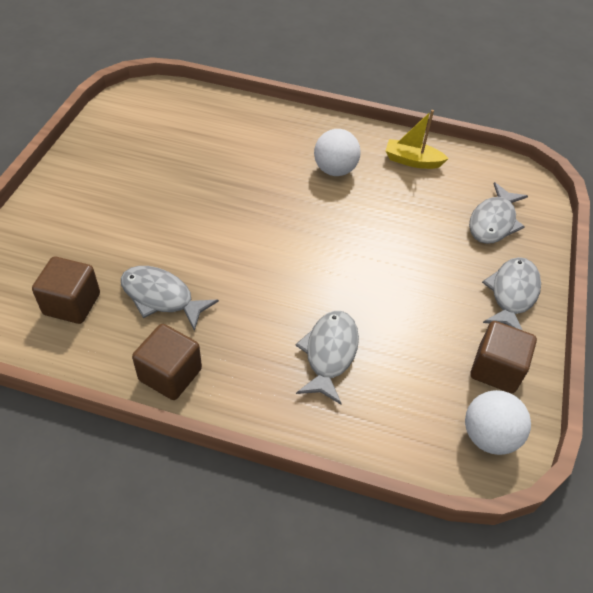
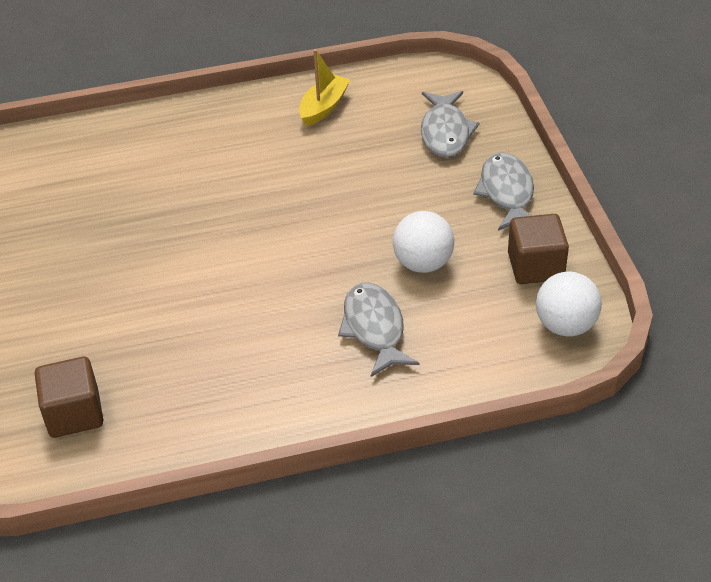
camera: 25 degrees left, 5 degrees down
grey fish [121,266,219,331] -> none
brown cube [132,324,202,400] -> none
white ball [314,129,361,176] -> white ball moved to [393,211,454,273]
yellow boat [386,110,449,169] -> yellow boat turned 135 degrees clockwise [299,49,350,126]

